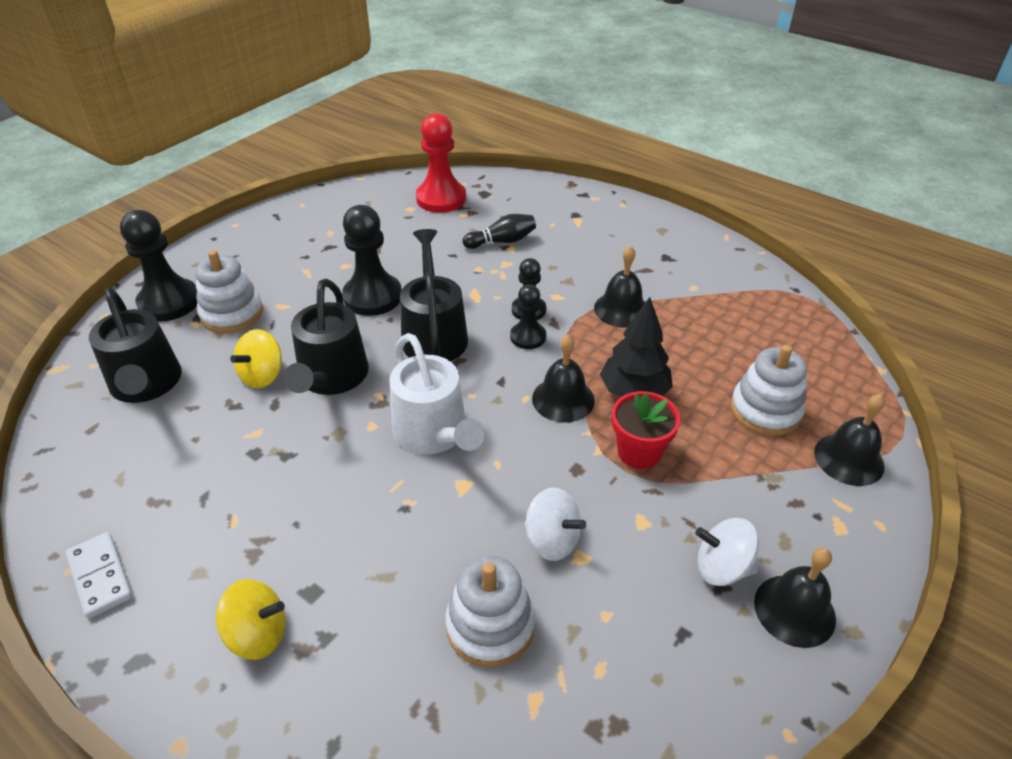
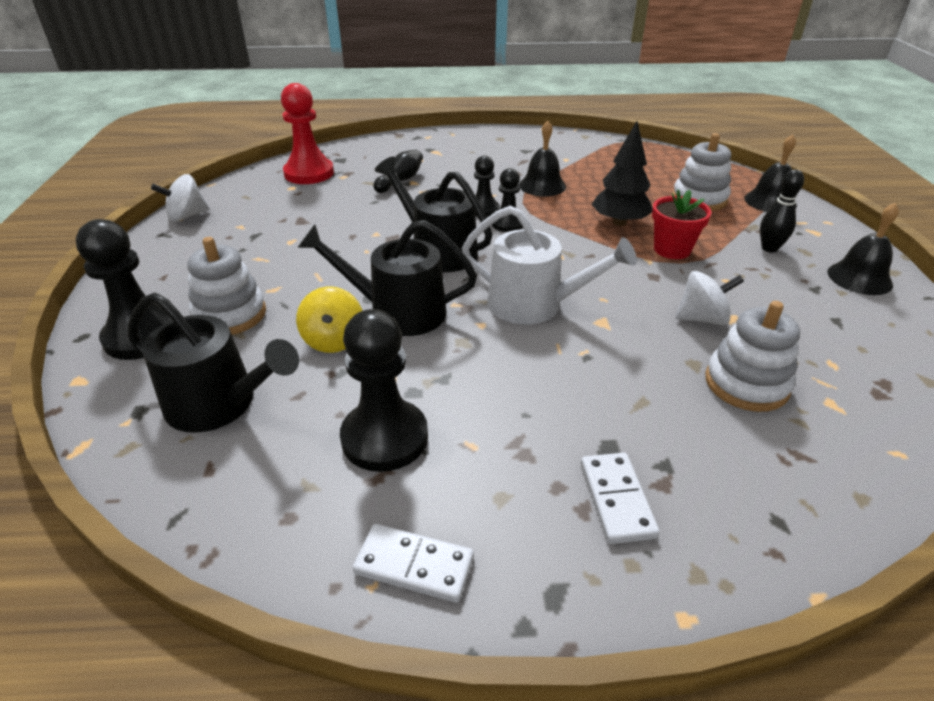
camera: 40 degrees left, 5 degrees down
yellow spinning top [216,579,285,660] -> white domino [581,453,660,544]
black watering can [283,279,369,395] -> black watering can turned 135 degrees clockwise [298,220,477,336]
black pawn [342,205,402,316] -> black pawn moved to [340,309,428,472]
black bell [532,334,595,423] -> none
white spinning top [695,518,759,586] -> white spinning top moved to [151,174,210,222]
none -> black bowling pin [760,169,804,253]

